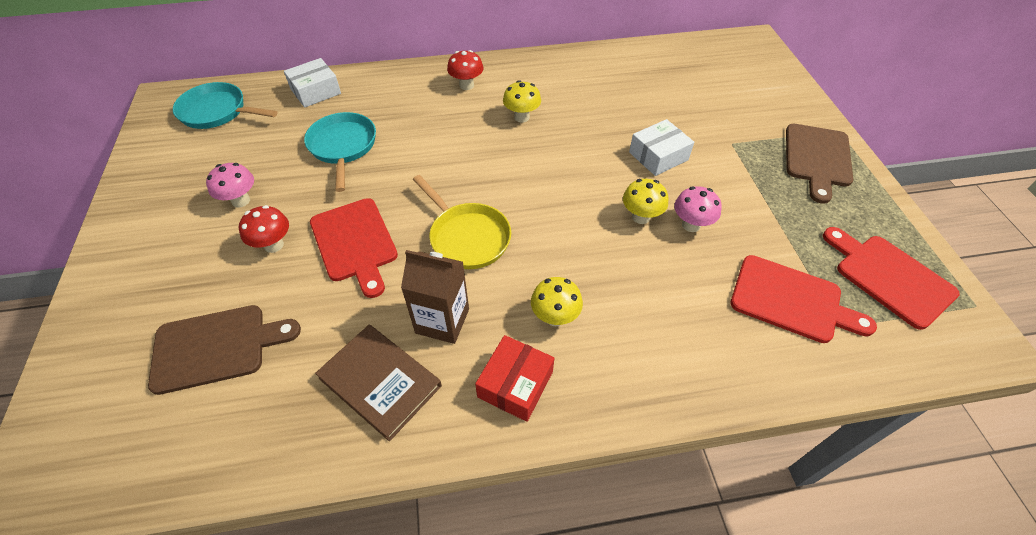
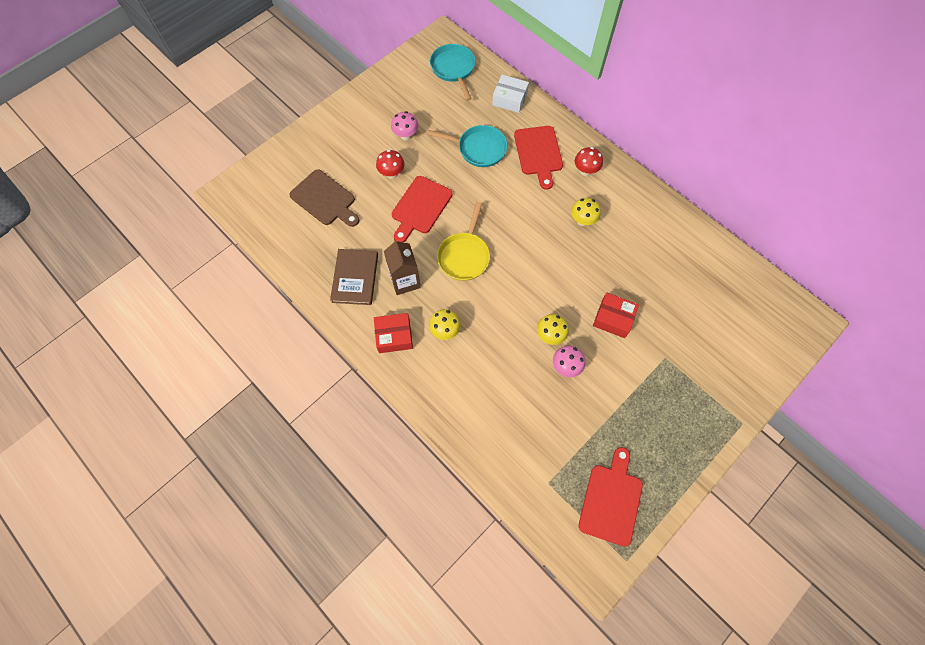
camera: 55 degrees right, 15 degrees up
turquoise pan [304,112,376,192] -> turquoise pan turned 60 degrees clockwise [427,125,508,167]
white box [629,119,694,176] -> red box [593,293,639,338]
red cutting board [730,255,877,343] -> red cutting board moved to [514,126,563,190]
brown cutting board [786,124,853,204] -> none

